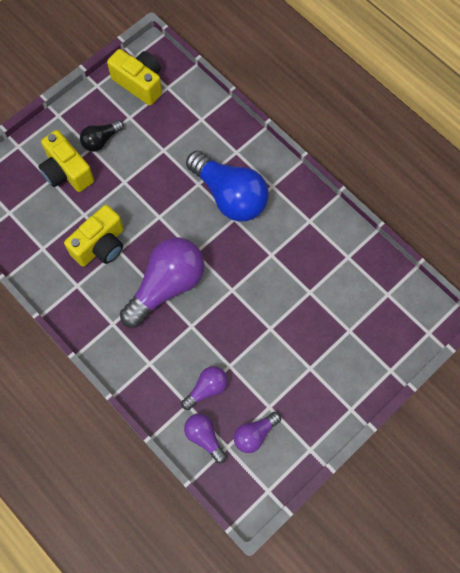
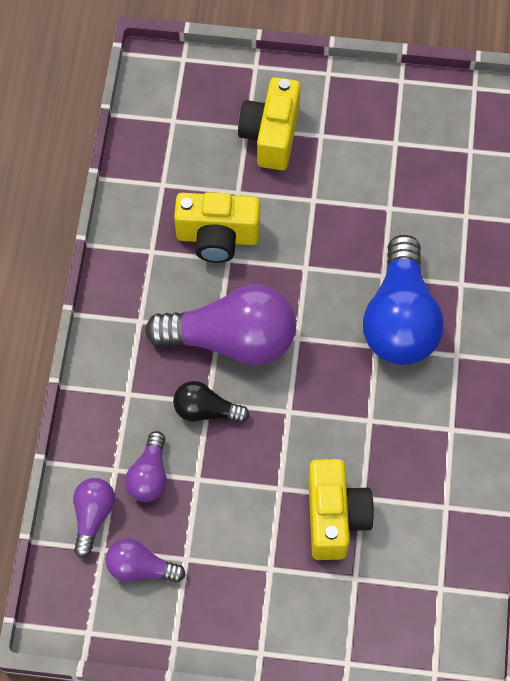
camera: 50 degrees right, 5 degrees down
black light bulb [80,120,124,152] -> black light bulb moved to [173,381,249,423]
yellow camera [107,49,162,105] -> yellow camera moved to [308,459,374,560]
purple light bulb [181,366,228,410] -> purple light bulb turned 90 degrees clockwise [125,431,167,502]

